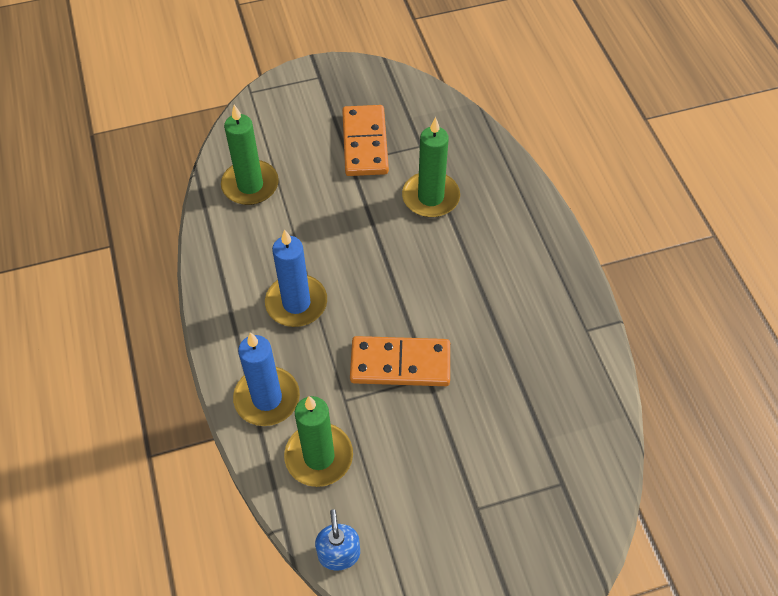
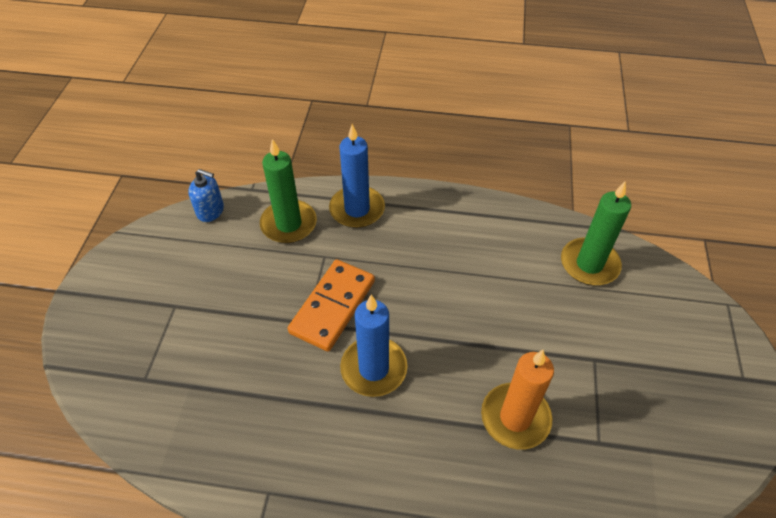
camera: 115 degrees right, 5 degrees down
blue candle [265,230,327,327] -> blue candle moved to [340,295,408,397]
orange domino [342,105,389,176] -> none
green candle [402,117,460,217] -> orange candle [481,350,554,450]

